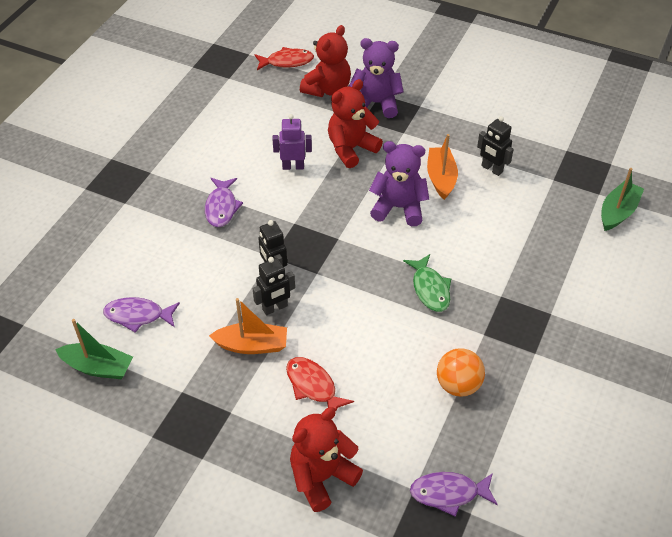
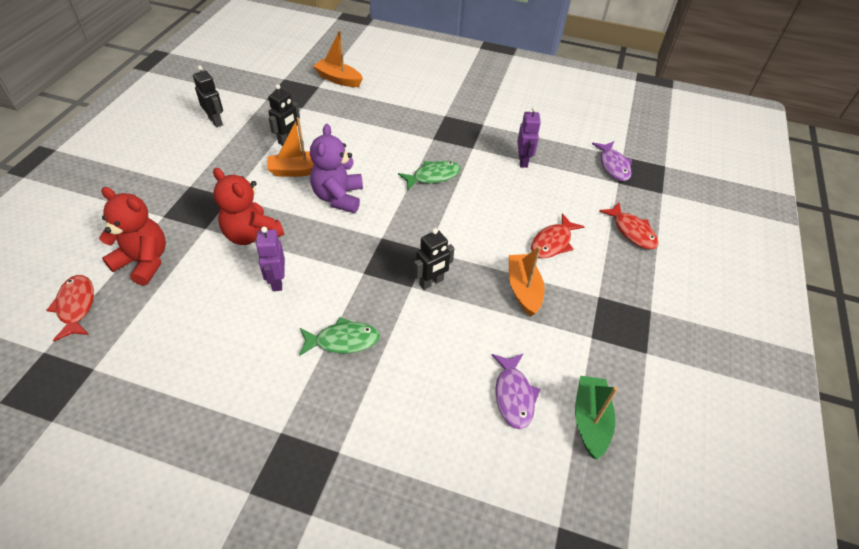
camera: 100 degrees left, 0 degrees up
purple fish [205,178,243,227] -> green fish [299,317,380,356]
black robot [253,257,295,315] -> black robot moved to [193,65,223,127]
red teddy bear [290,407,363,512] -> red fish [599,202,658,249]
purple teddy bear [349,38,403,118] -> none
orange ball [437,348,485,397] -> purple robot [517,107,541,168]
green boat [601,168,644,231] -> orange boat [313,30,363,87]

